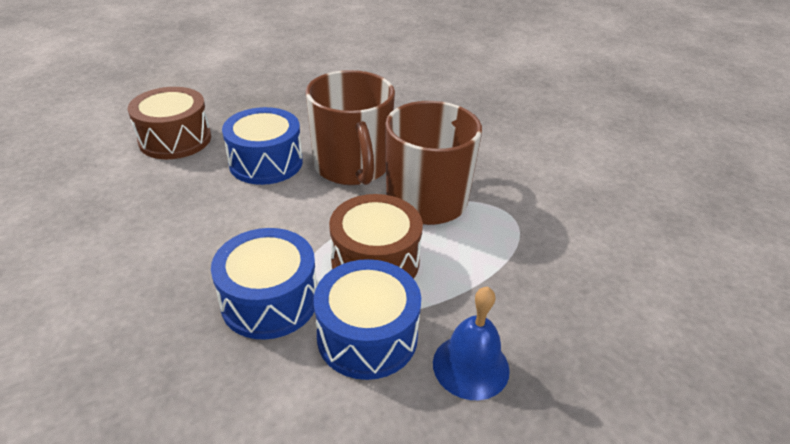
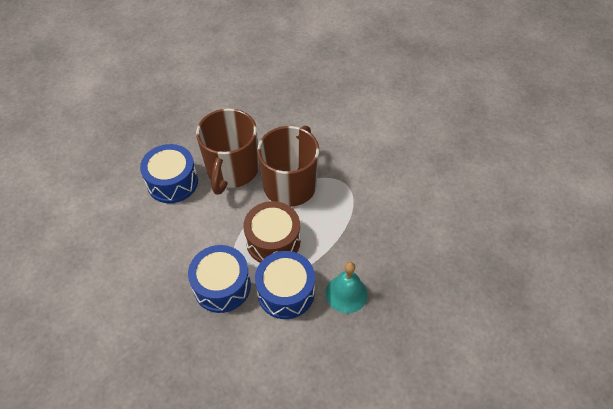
camera: 15 degrees left, 15 degrees up
brown drum [128,87,211,159] -> none
brown mug [305,70,395,185] -> brown mug turned 45 degrees clockwise [196,108,259,195]
blue bell [433,286,510,400] -> turquoise bell [325,262,368,313]

